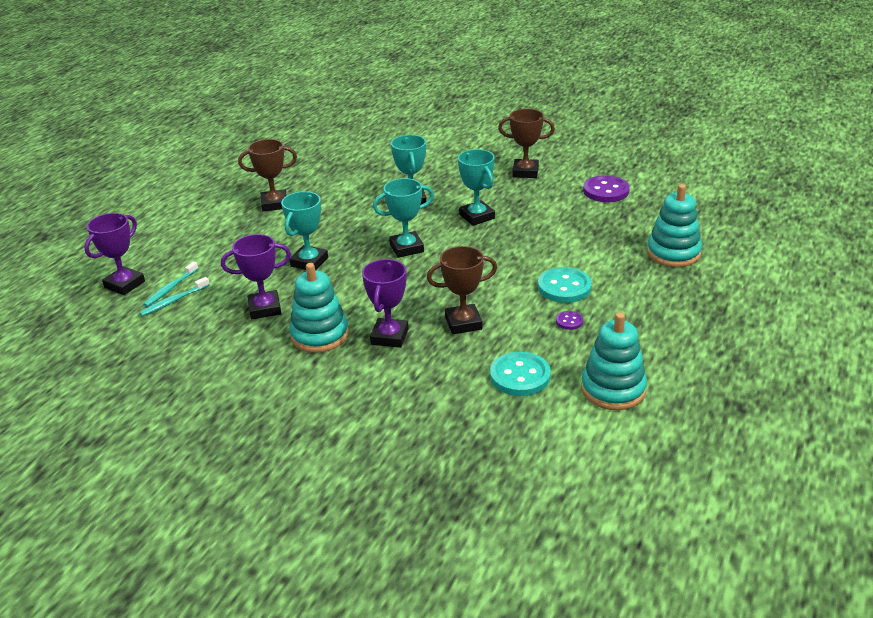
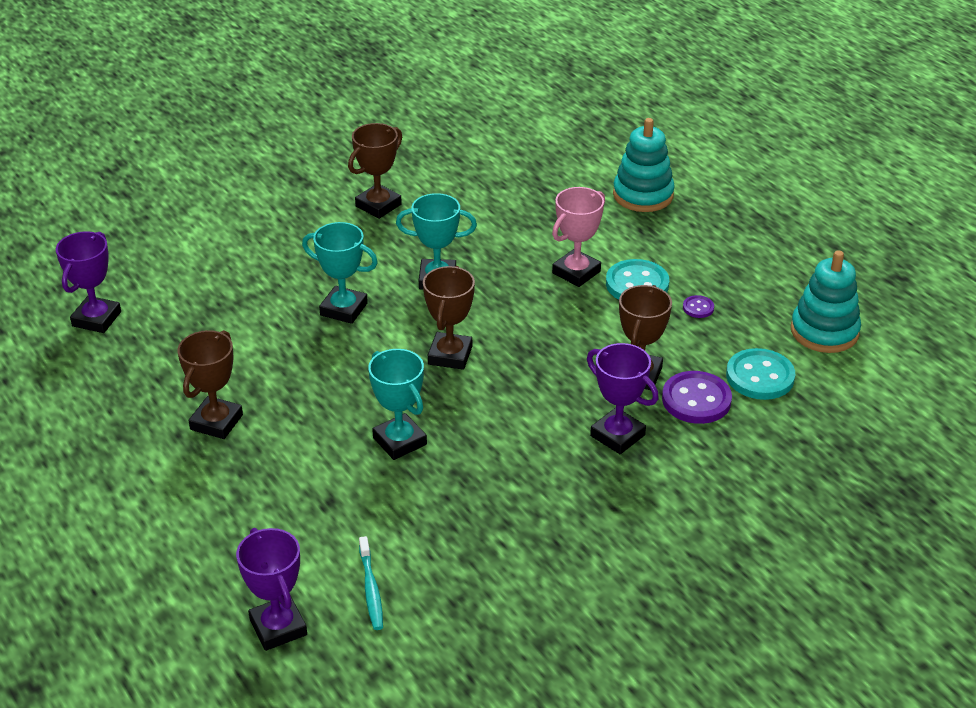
camera: 60 degrees left, 5 degrees up
turquoise toothbrush [143,261,199,307] -> none
purple trophy [221,234,291,319] -> purple trophy moved to [56,231,121,333]
turquoise stacking toy [289,263,349,353] -> none
turquoise trophy [373,178,434,258] -> brown trophy [423,266,475,370]
purple button [583,175,630,202] -> purple button moved to [662,371,732,424]
none -> pink trophy [552,187,605,287]

